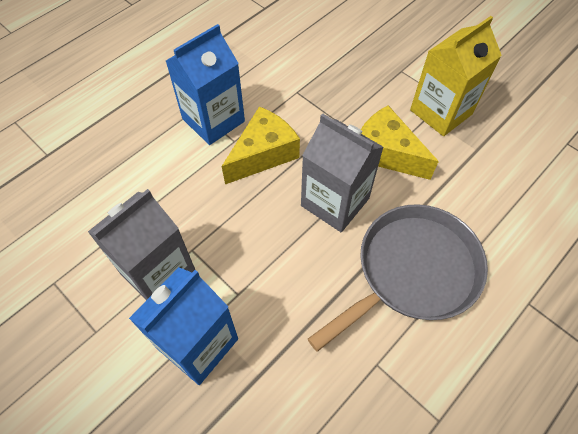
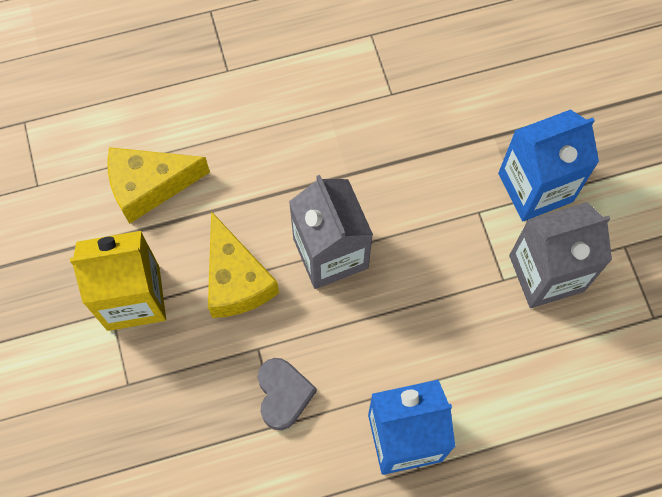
camera: 150 degrees left, 10 degrees up
yellow cheese [222,106,300,184] -> yellow cheese moved to [107,147,210,224]
grey pan [308,204,488,352] -> none
none -> grey heart [258,358,317,430]

